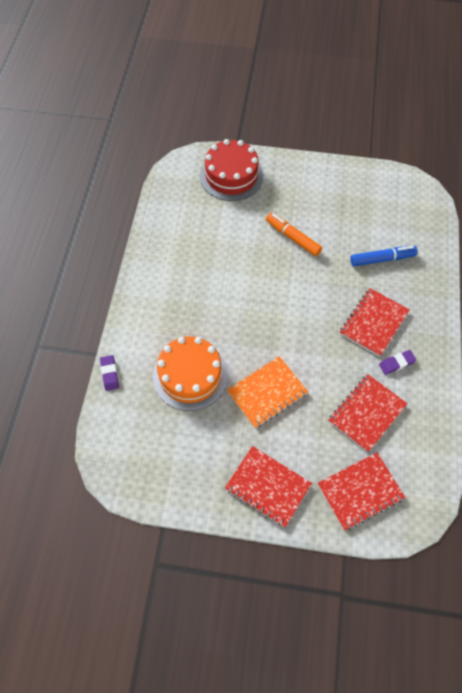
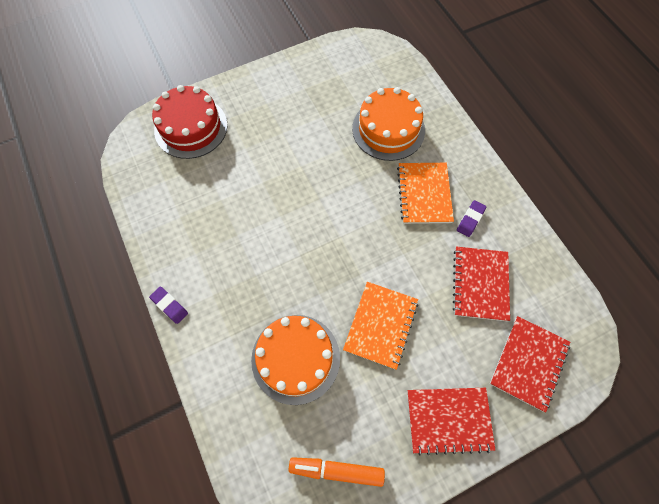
camera: 35 degrees left, 5 degrees up
purple eraser [100,355,119,391] -> purple eraser moved to [149,287,188,324]
orange marker [266,213,322,256] -> orange marker moved to [289,457,385,487]
red notebook [340,288,410,357] -> orange notebook [397,163,454,224]
blue marker [350,246,418,266] -> orange cake [352,87,425,161]

